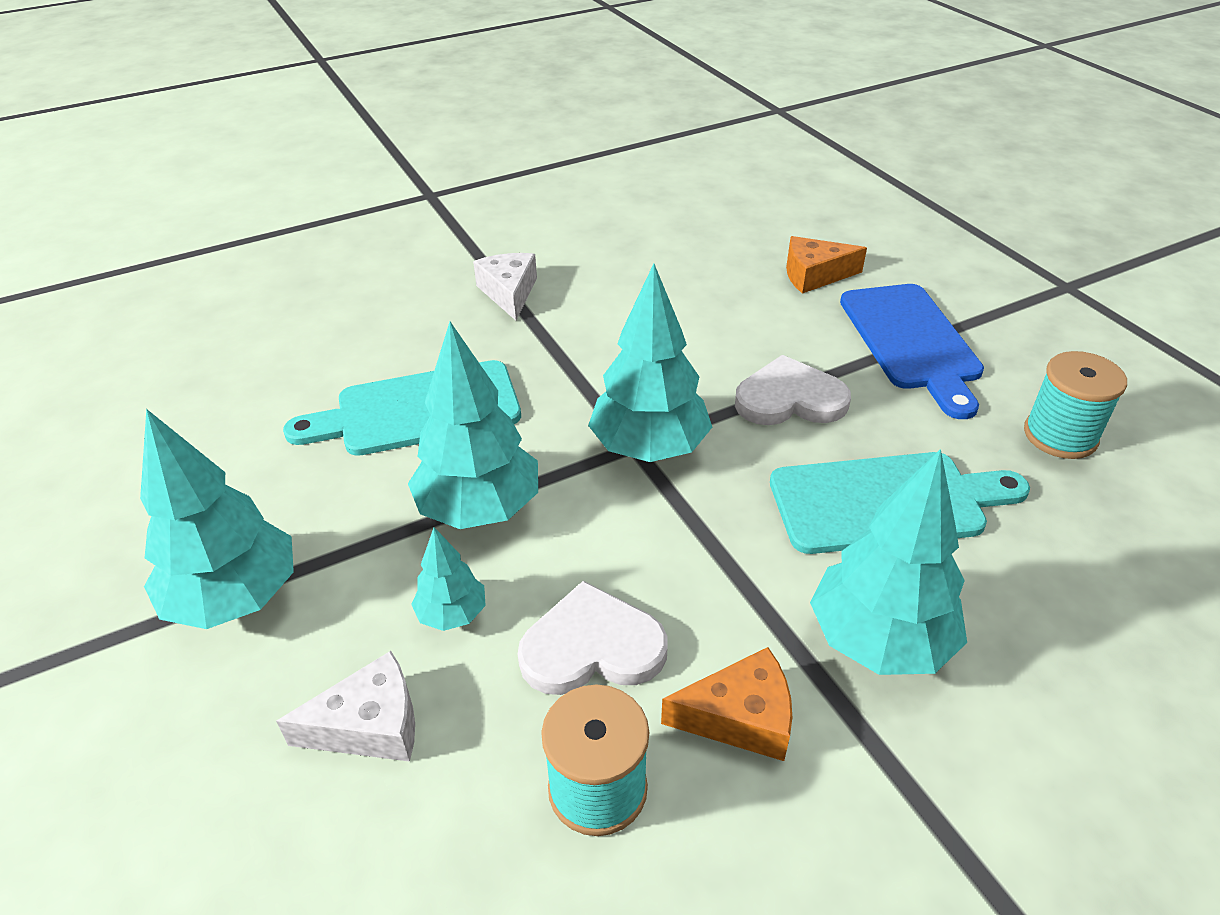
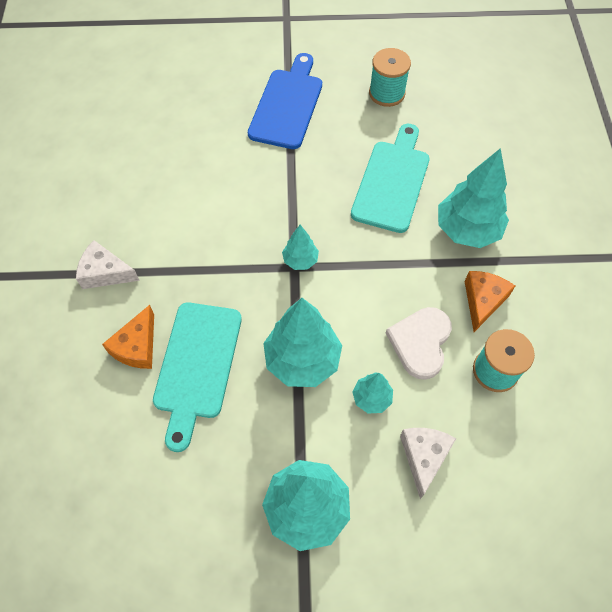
camera: 65 degrees left, 20 degrees up
turquoise tree [588,264,712,462] -> turquoise tree [282,225,319,270], size x0.51
white heart [735,355,851,425] -> none
orange cheese [786,236,867,294] -> orange cheese moved to [102,305,154,369]
blue cutting board [840,284,984,419] -> blue cutting board turned 90 degrees counterclockwise [248,53,322,149]

